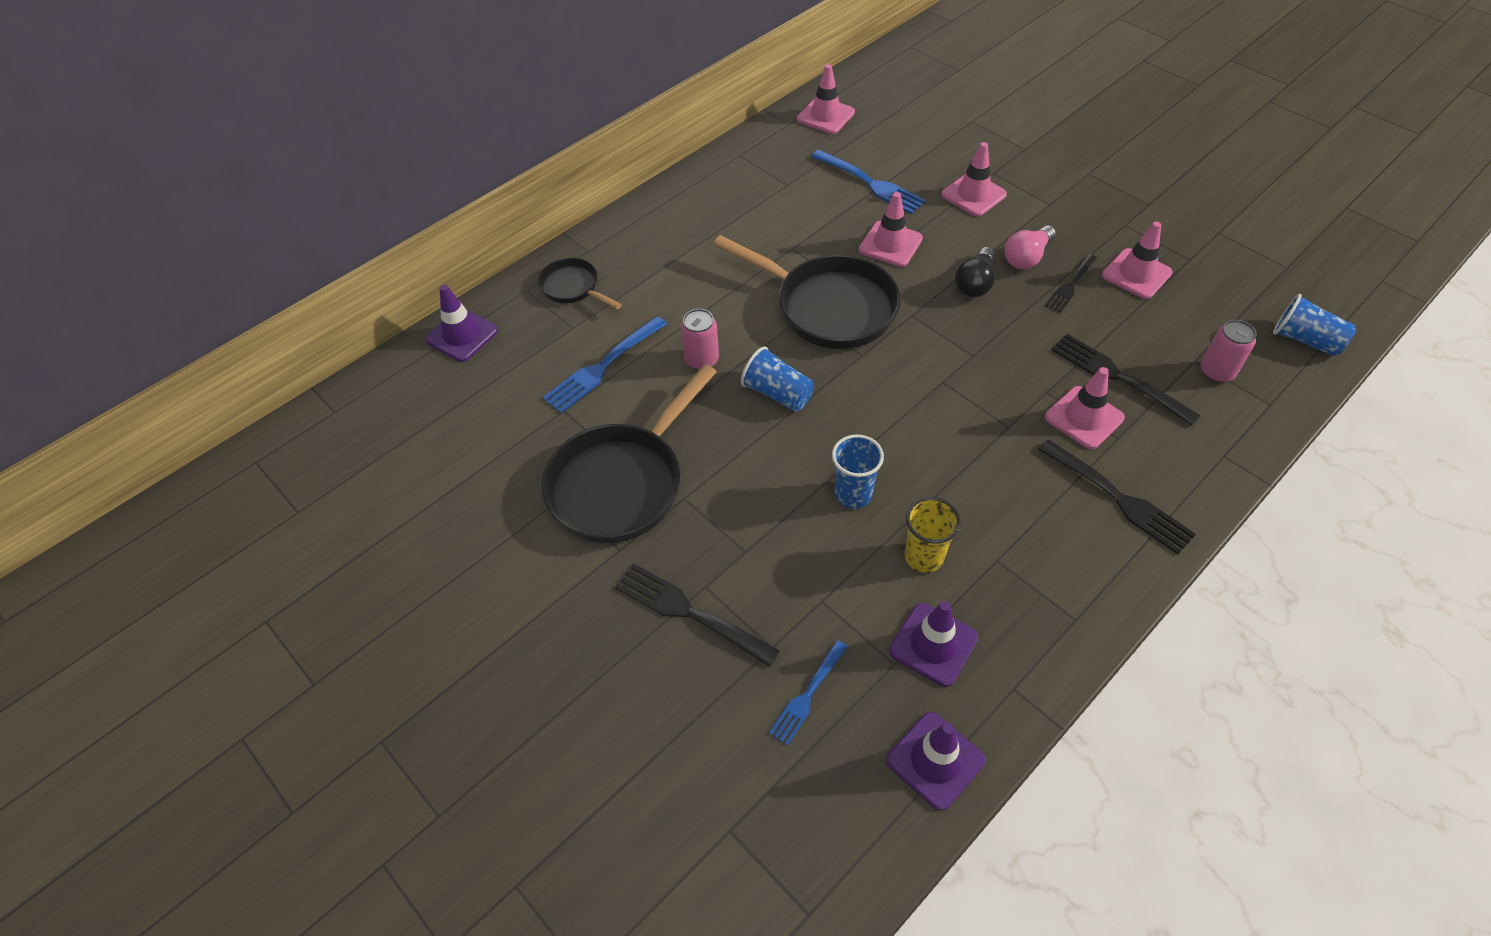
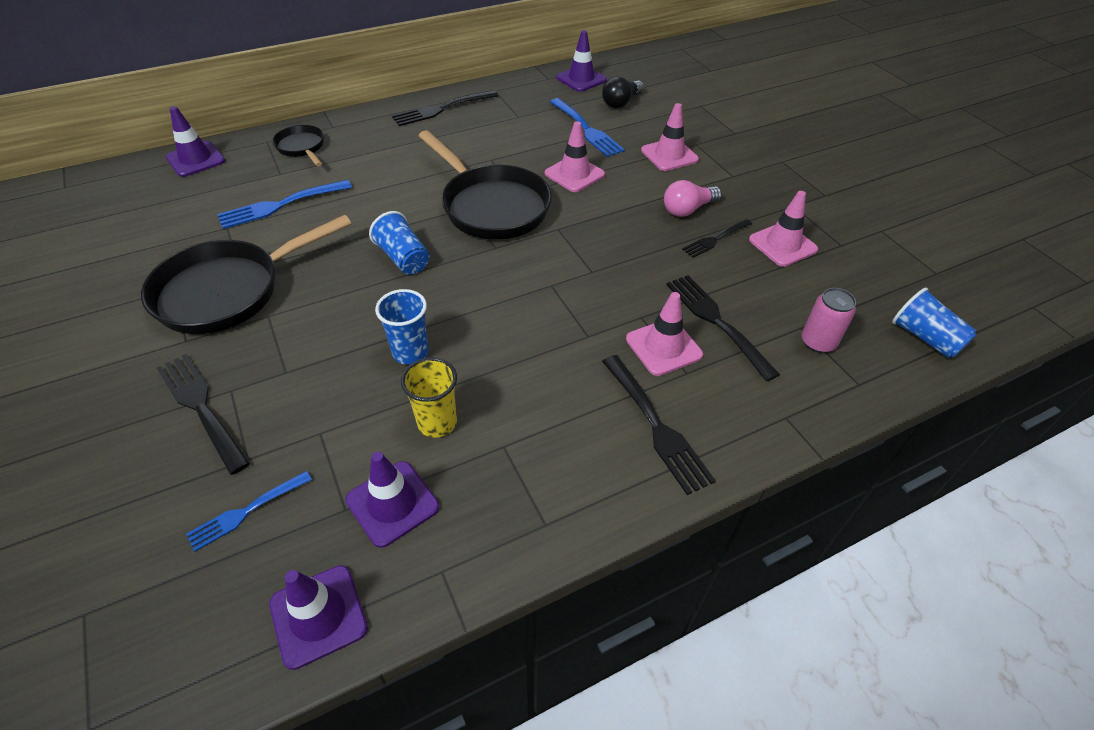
camera: 15 degrees right, 5 degrees down
pink can [681,309,719,370] -> none
pink traffic cone [797,64,855,134] -> purple traffic cone [556,30,607,92]
black light bulb [955,247,995,297] -> black light bulb moved to [602,76,644,108]
none -> black fork [392,90,498,126]

